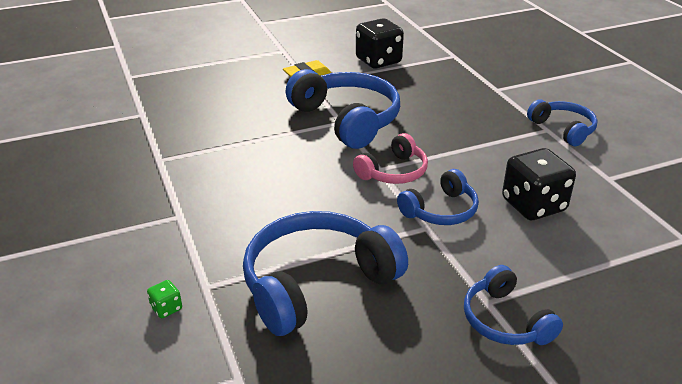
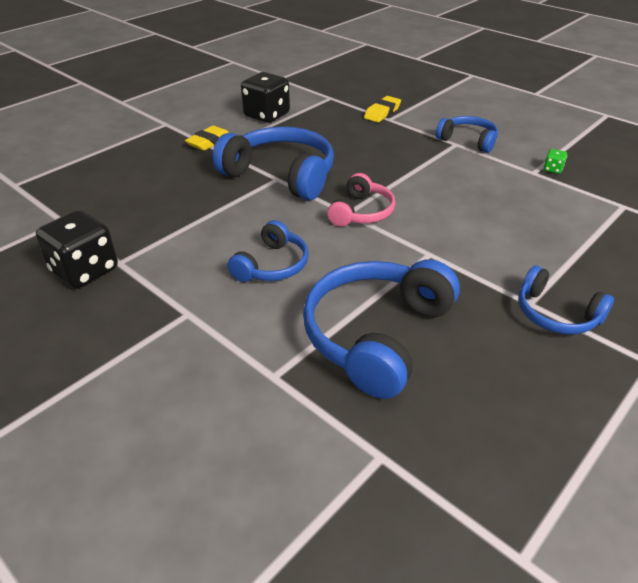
camera: 25 degrees left, 5 degrees up
green dice [147,280,182,318] -> green dice moved to [543,149,567,174]
blue headphones [397,169,479,225] -> blue headphones moved to [228,220,309,282]
black dice [502,148,576,220] -> black dice moved to [36,210,118,289]
none -> yellow eraser [364,96,401,122]

